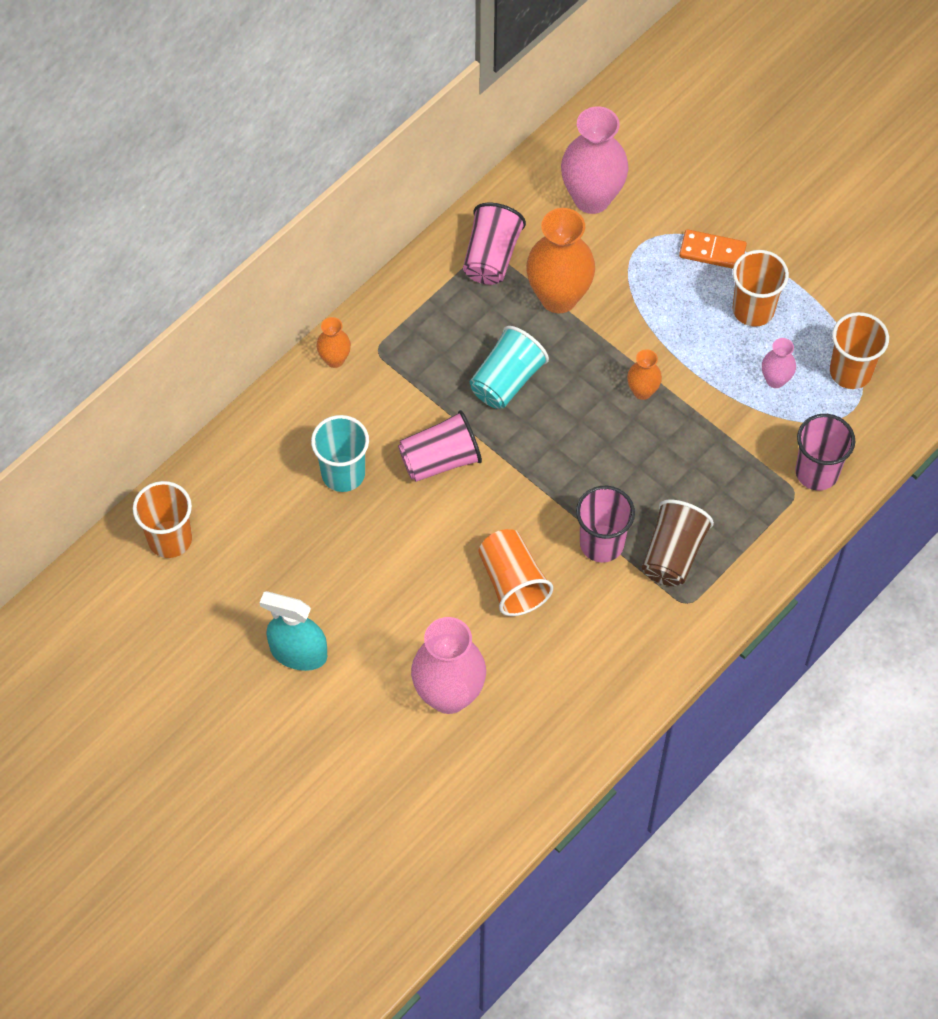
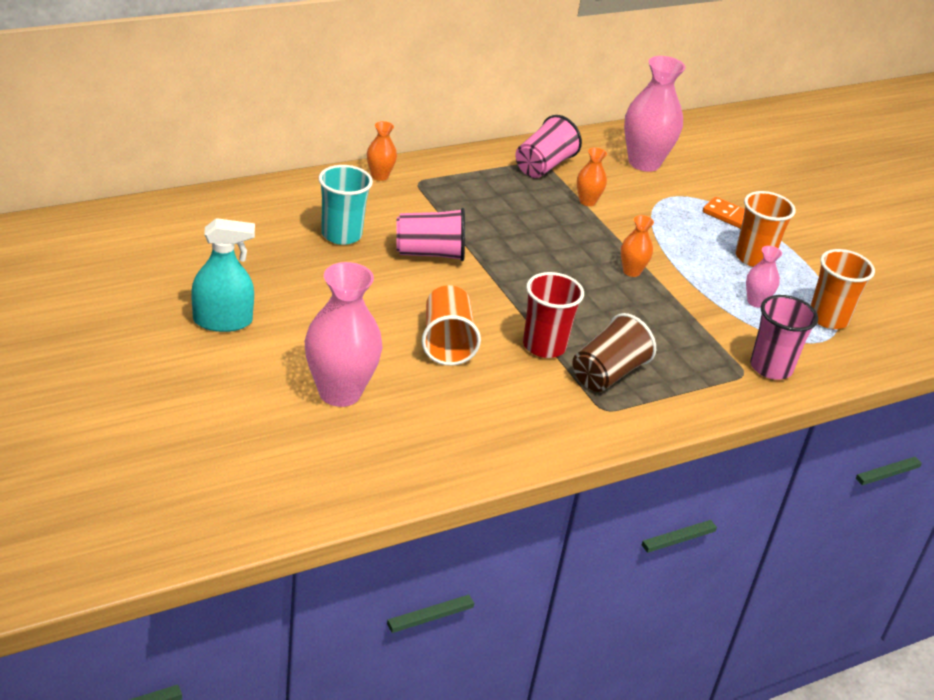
camera: 15 degrees right, 25 degrees down
orange cup [133,481,192,558] -> none
turquoise spray bottle [260,591,327,671] -> turquoise spray bottle turned 135 degrees clockwise [191,218,255,332]
turquoise cup [470,326,549,409] -> none
orange vase [526,208,595,313] -> orange vase [577,148,607,206], size x0.50
pink cup [576,486,635,563] -> red cup [523,272,584,358]

